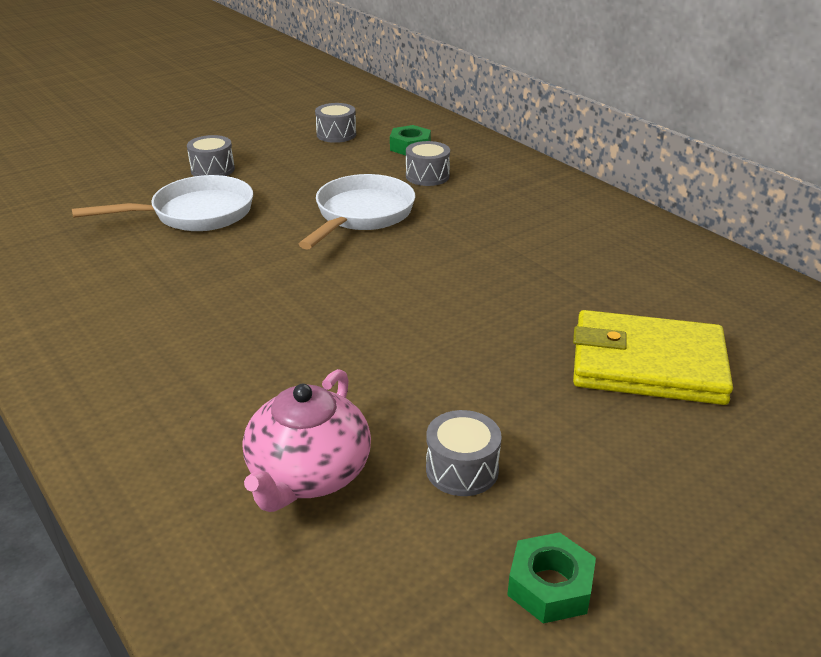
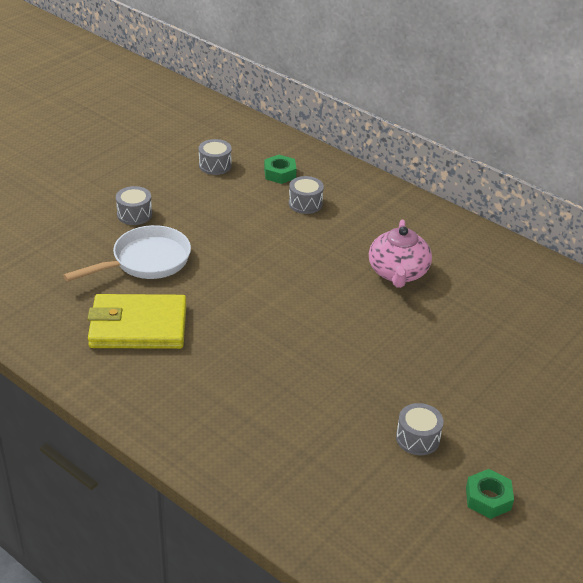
camera: 15 degrees left, 5 degrees up
pink teapot [243,369,371,512] -> pink teapot moved to [369,220,432,288]
white pan [299,174,415,249] -> none
yellow wallet [573,310,733,405] -> yellow wallet moved to [88,294,186,349]

